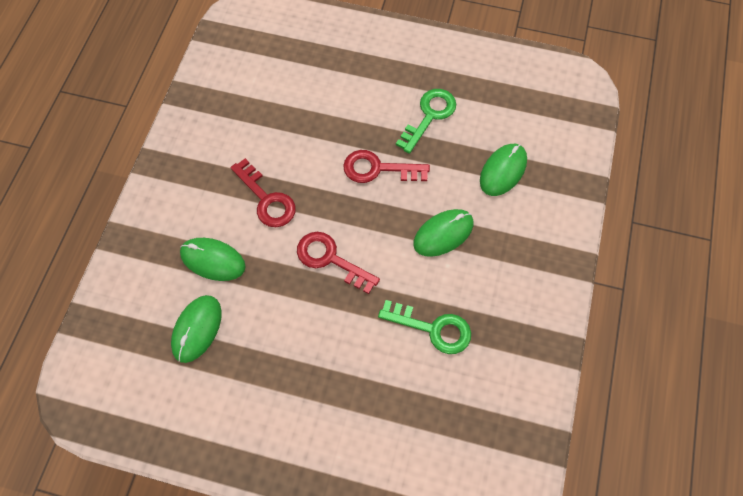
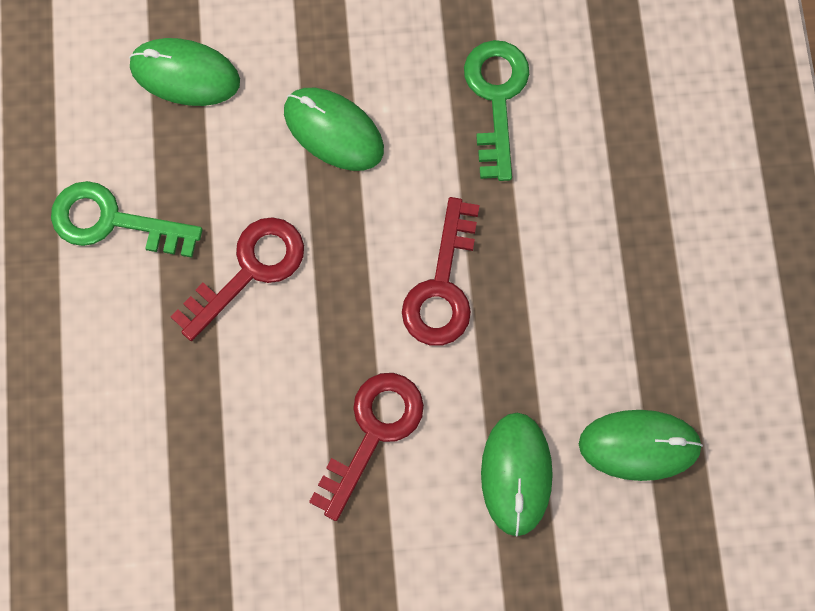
camera: 110 degrees left, 10 degrees up
red key [343,150,430,183] -> red key turned 120 degrees counterclockwise [171,217,304,341]

